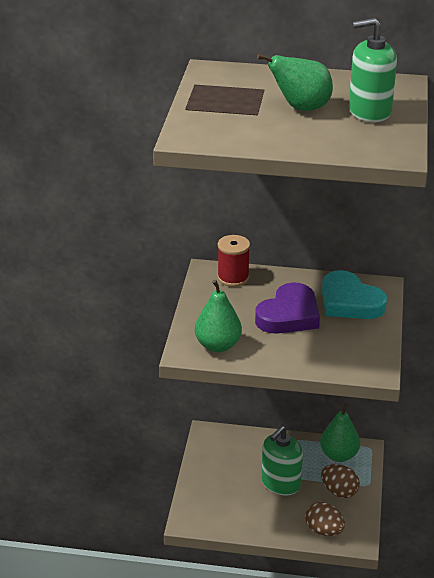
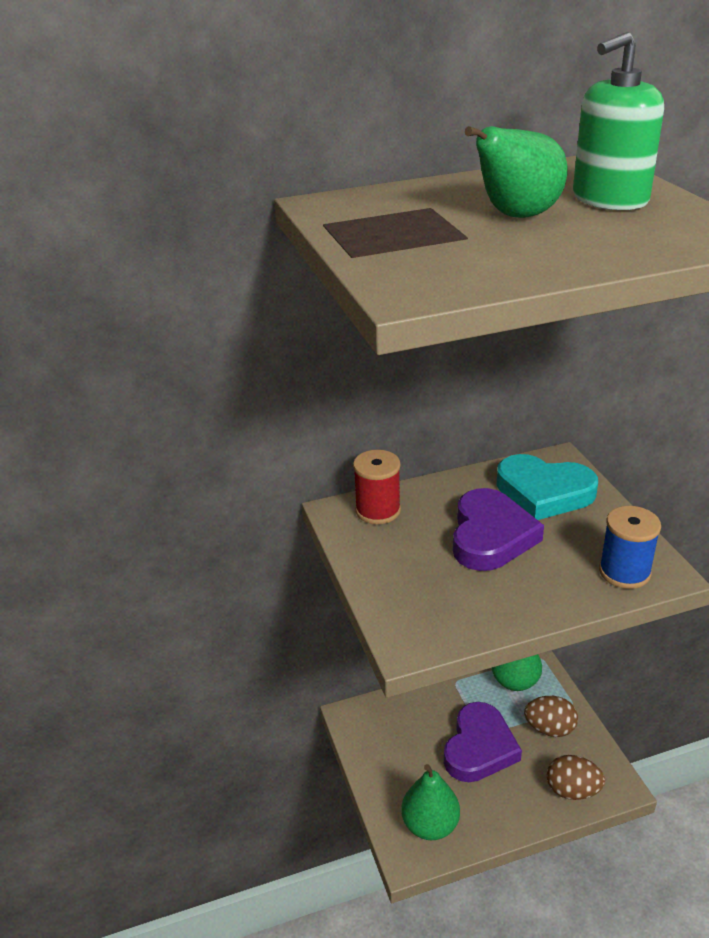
camera: 25 degrees left, 0 degrees up
green pear [195,280,242,352] -> green pear moved to [401,764,460,840]
green soap dispenser [261,426,303,495] -> purple heart [444,702,522,782]
none -> blue spool [599,506,661,589]

